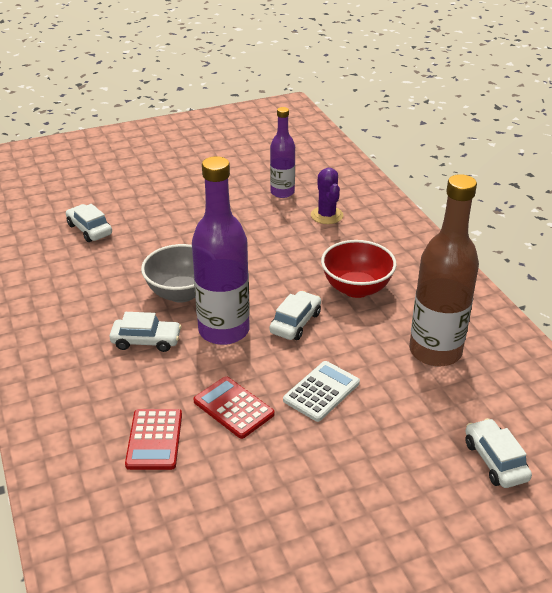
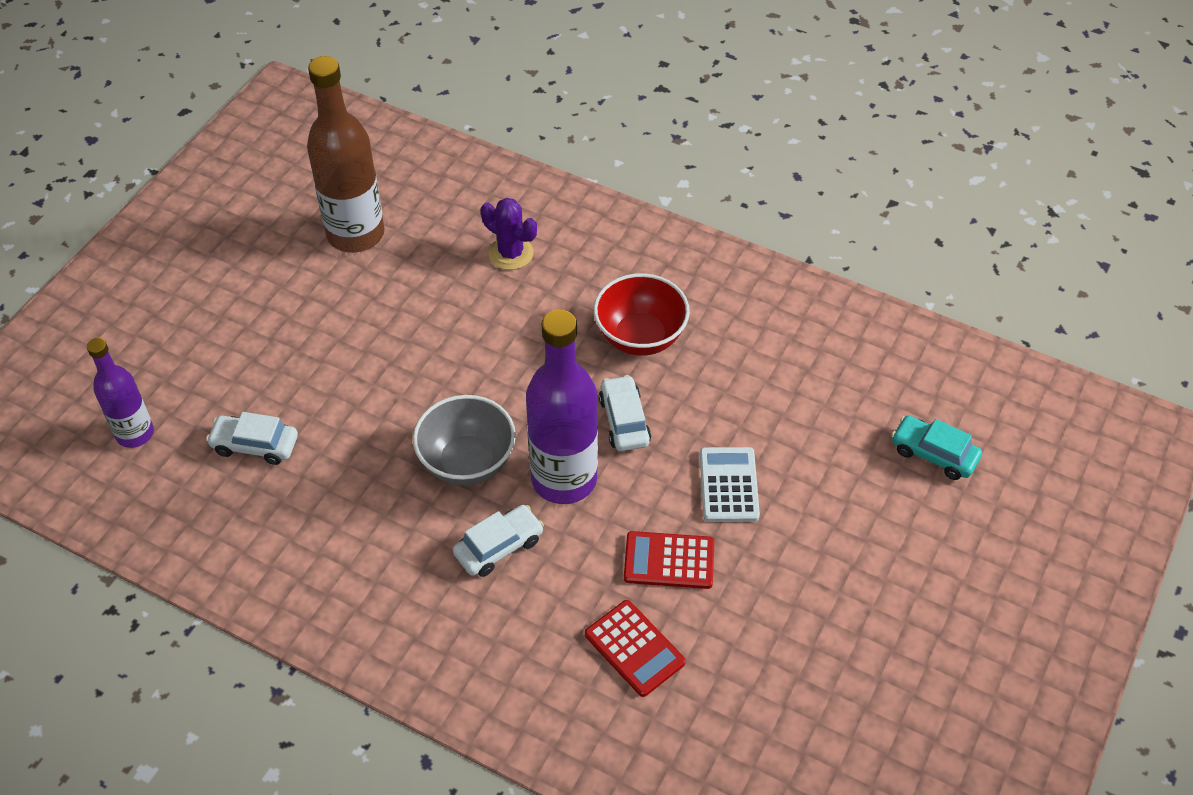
camera: 40 degrees left, 15 degrees up
purple bottle [270,107,295,198] -> purple bottle moved to [87,338,154,448]
brown bottle [409,174,479,367] -> brown bottle moved to [307,56,385,252]
white car [465,418,532,488] -> turquoise car [891,416,982,480]

